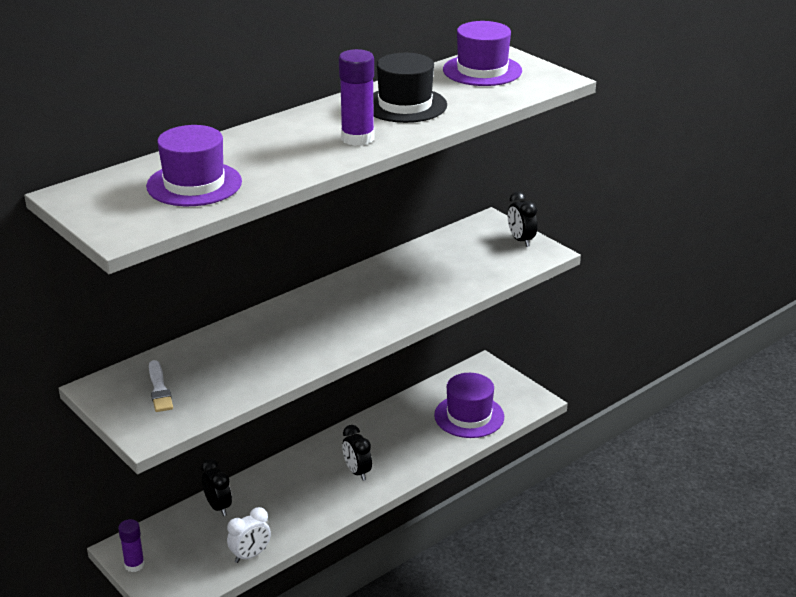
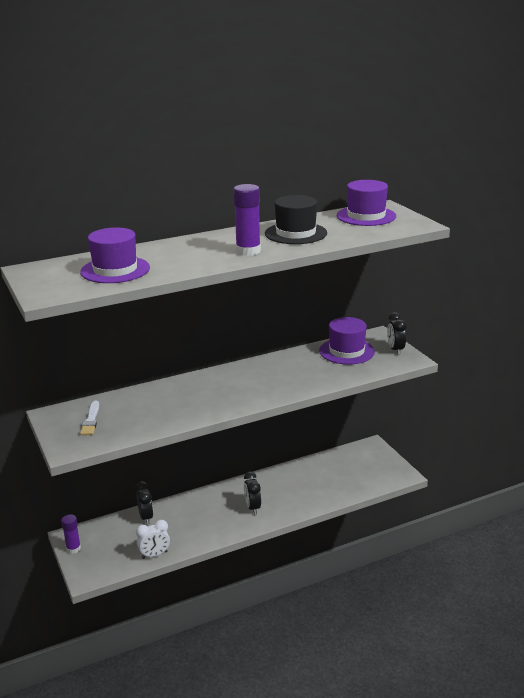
camera: 15 degrees right, 5 degrees down
purple hat [434,373,504,438] -> purple hat moved to [319,317,375,365]

